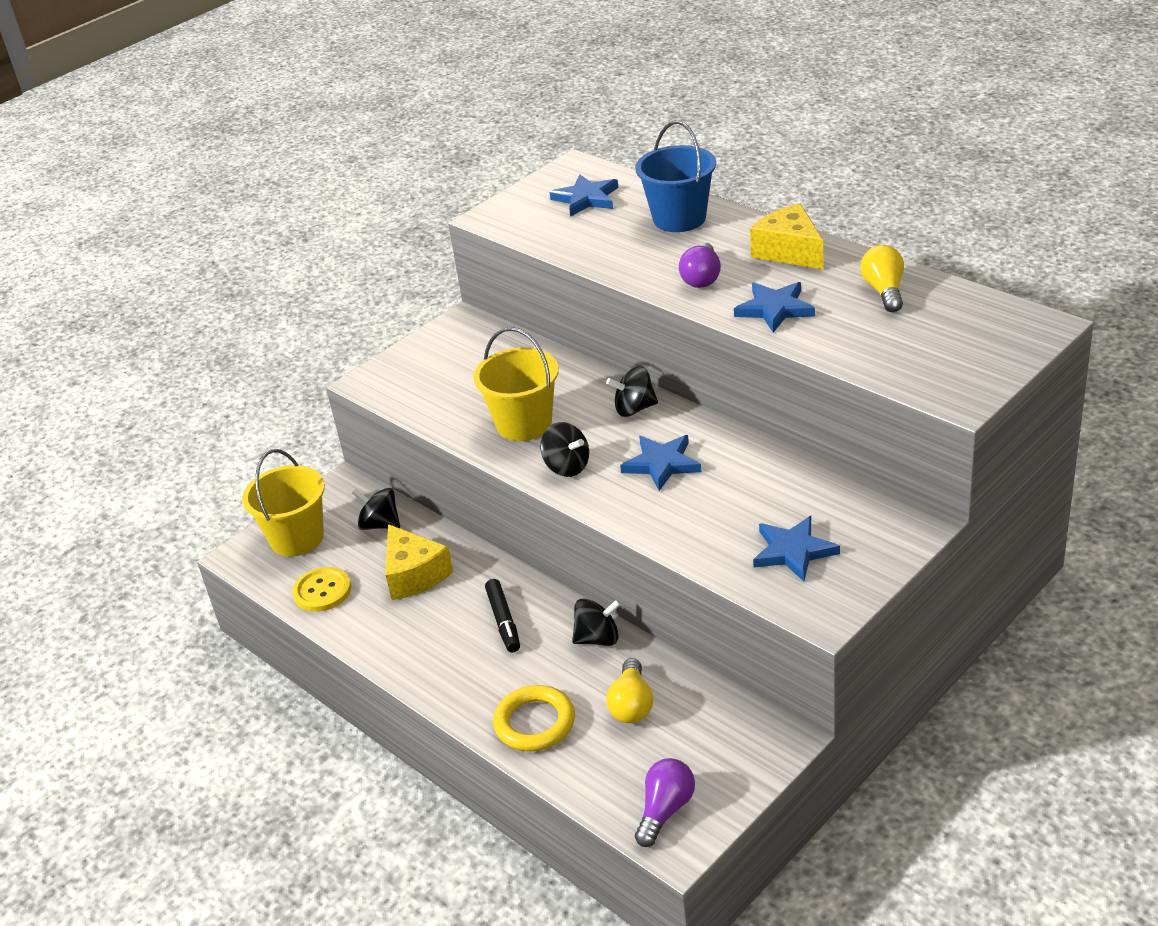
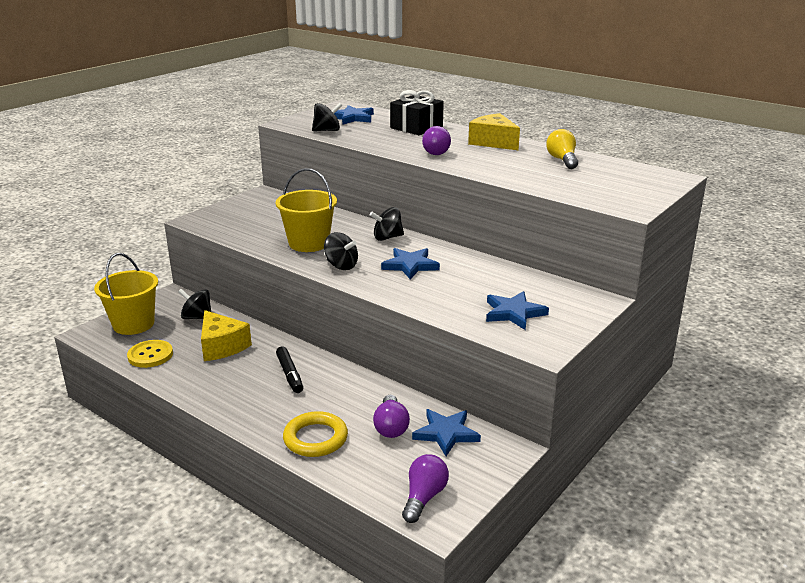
camera: 10 degrees left, 10 degrees down
black spinning top [572,598,621,646] -> black spinning top moved to [312,103,342,131]
yellow light bulb [606,658,653,723] -> purple light bulb [373,395,410,438]
blue bucket [635,121,716,232] -> black gift [390,90,444,135]
blue star [734,282,815,332] -> blue star moved to [412,409,481,456]

